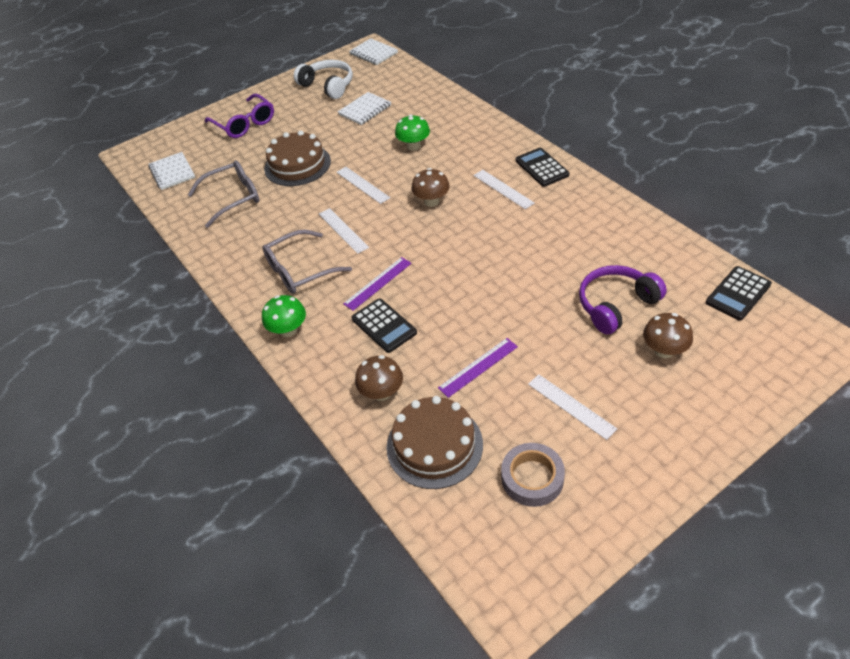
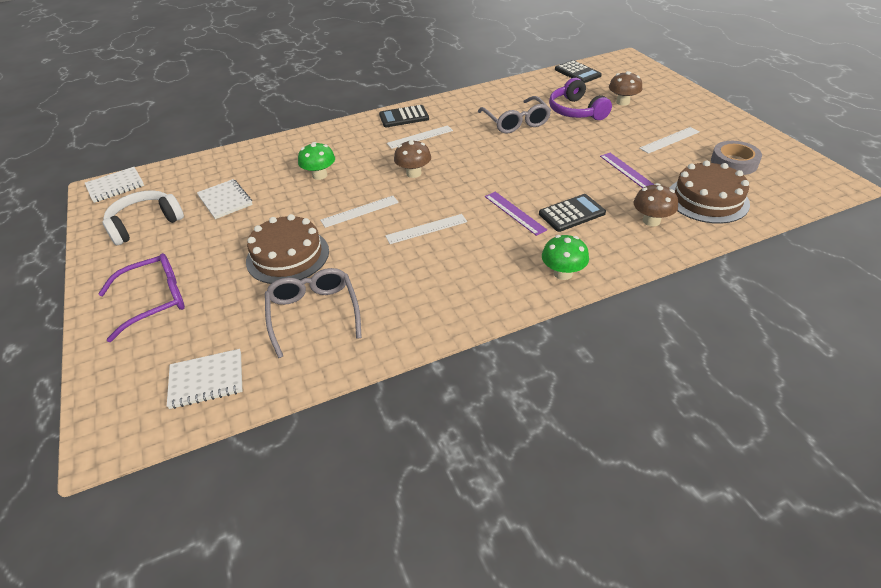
camera: 80 degrees left, 5 degrees down
grey glasses [262,230,352,294] -> grey glasses moved to [478,96,551,134]

